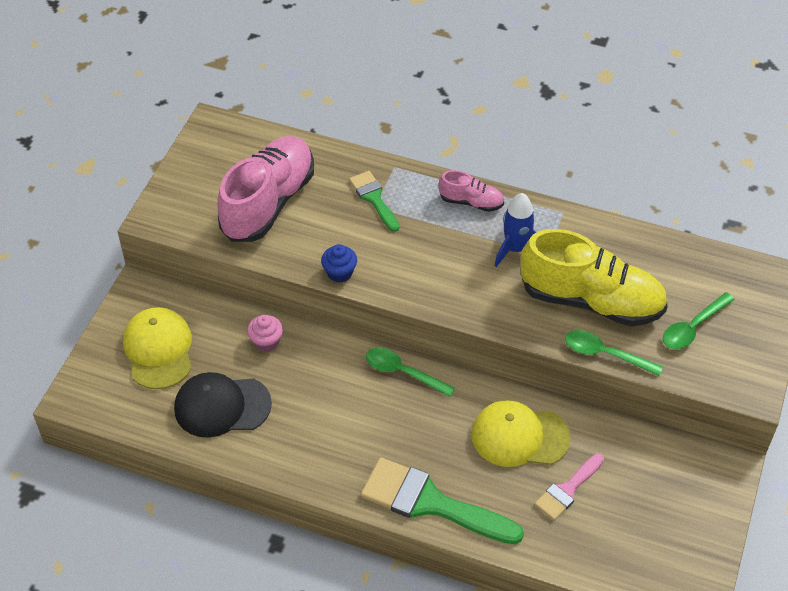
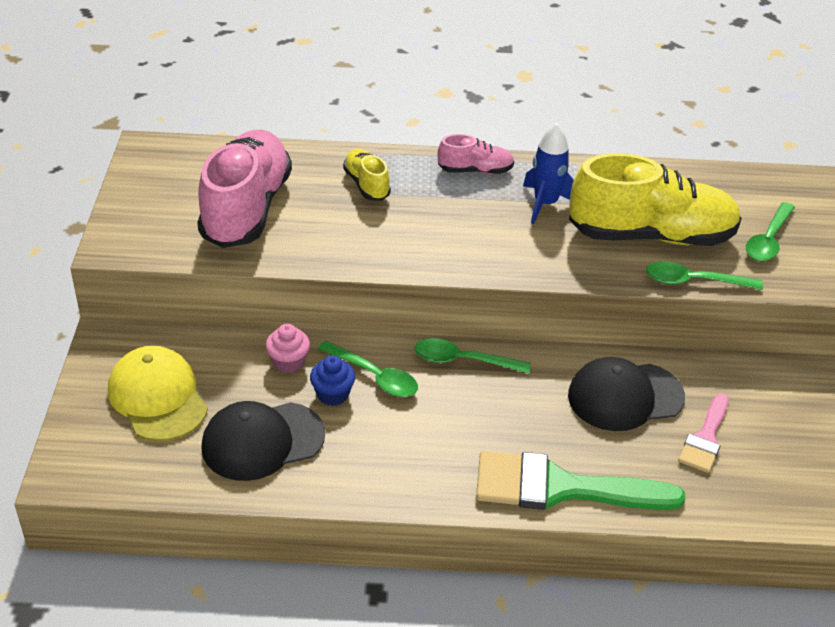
camera: 20 degrees left, 10 degrees down
blue cupcake [321,244,357,283] -> blue cupcake moved to [310,356,355,406]
green brush [349,171,400,232] -> yellow shoe [343,149,391,201]
yellow cap [471,400,571,467] -> black cap [568,357,685,431]
none -> green spoon [318,341,418,397]

